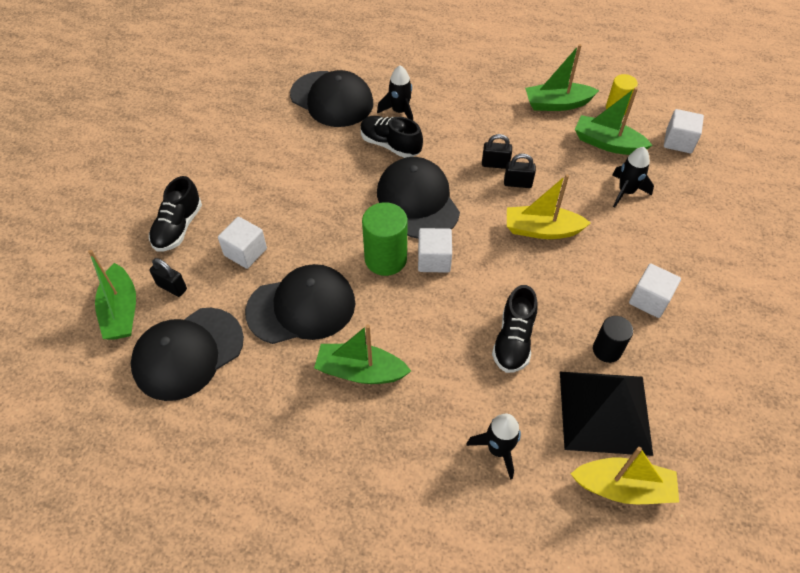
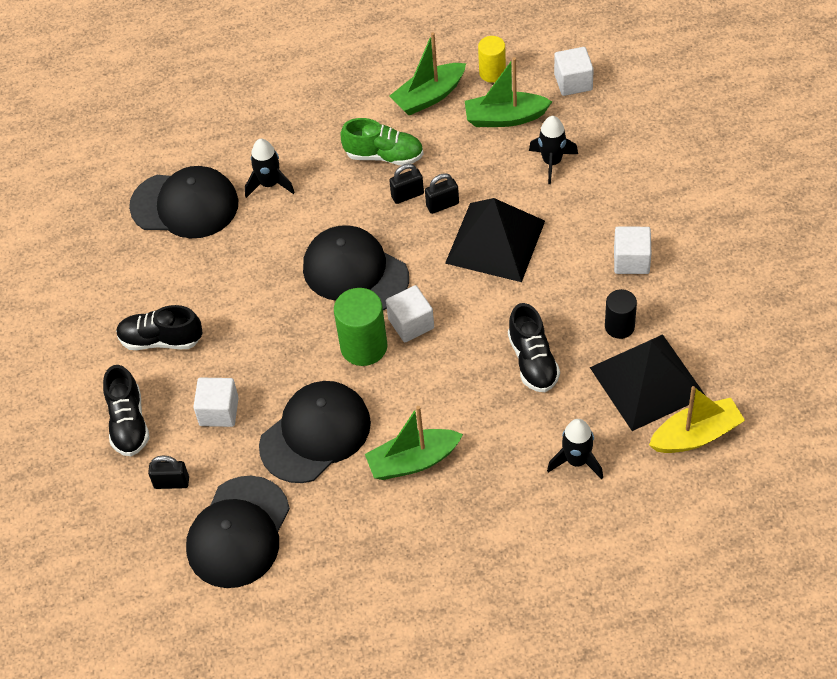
camera: 25 degrees left, 0 degrees up
green boat [88,250,136,340] -> none
black shoe [360,116,423,158] -> black shoe moved to [116,305,203,350]
yellow boat [507,174,591,239] -> black pyramid [445,198,545,282]
none -> green shoe [340,118,424,165]

